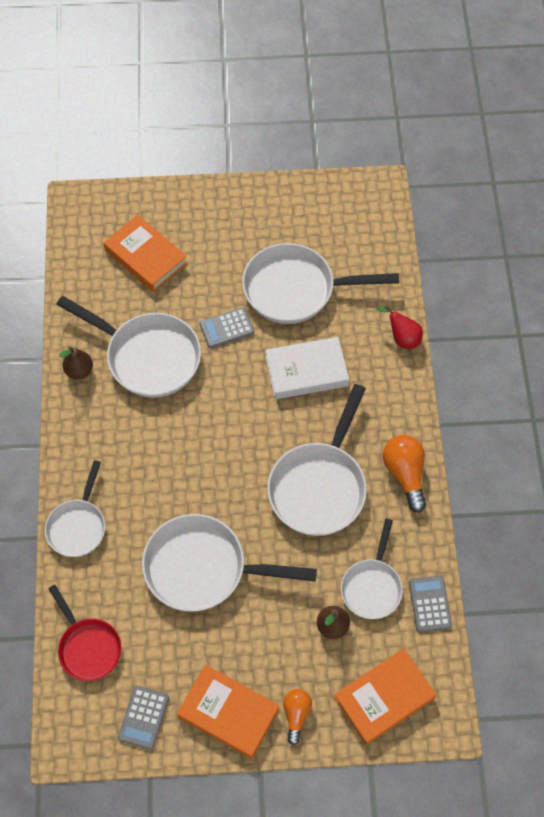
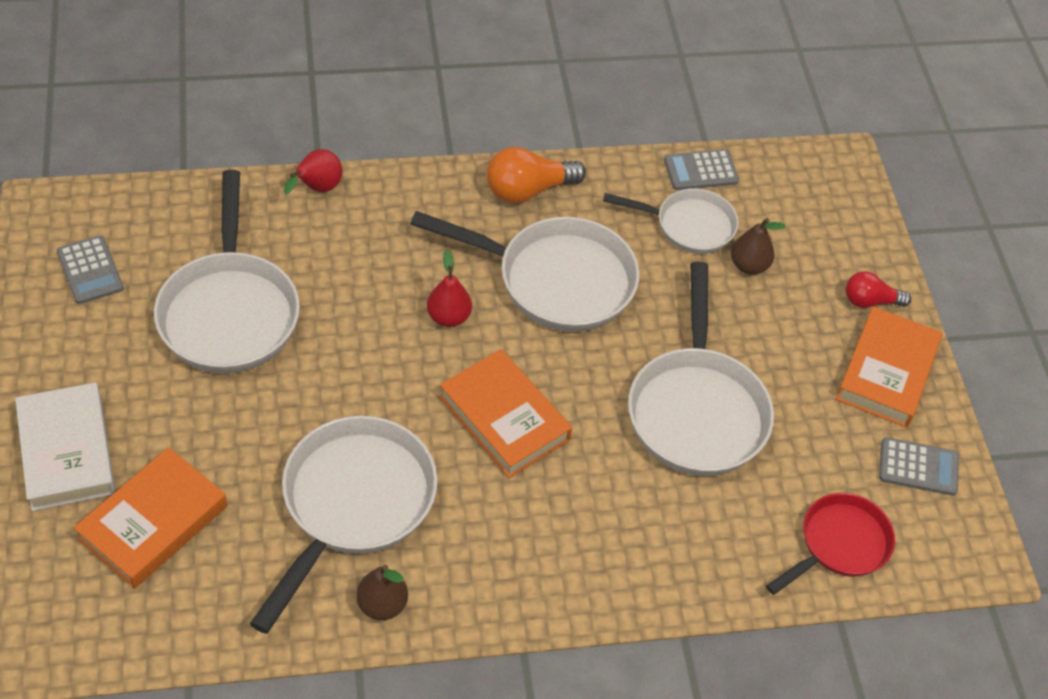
camera: 100 degrees left, 10 degrees down
white pan [45,460,105,557] -> none
grey calculator [199,307,254,348] -> grey calculator moved to [57,236,124,304]
white book [265,337,349,399] -> white book moved to [15,382,115,511]
orange light bulb [283,689,312,745] -> red light bulb [846,271,911,308]
orange book [334,648,437,745] -> orange book moved to [439,349,572,478]
none -> red pear [427,250,472,327]

